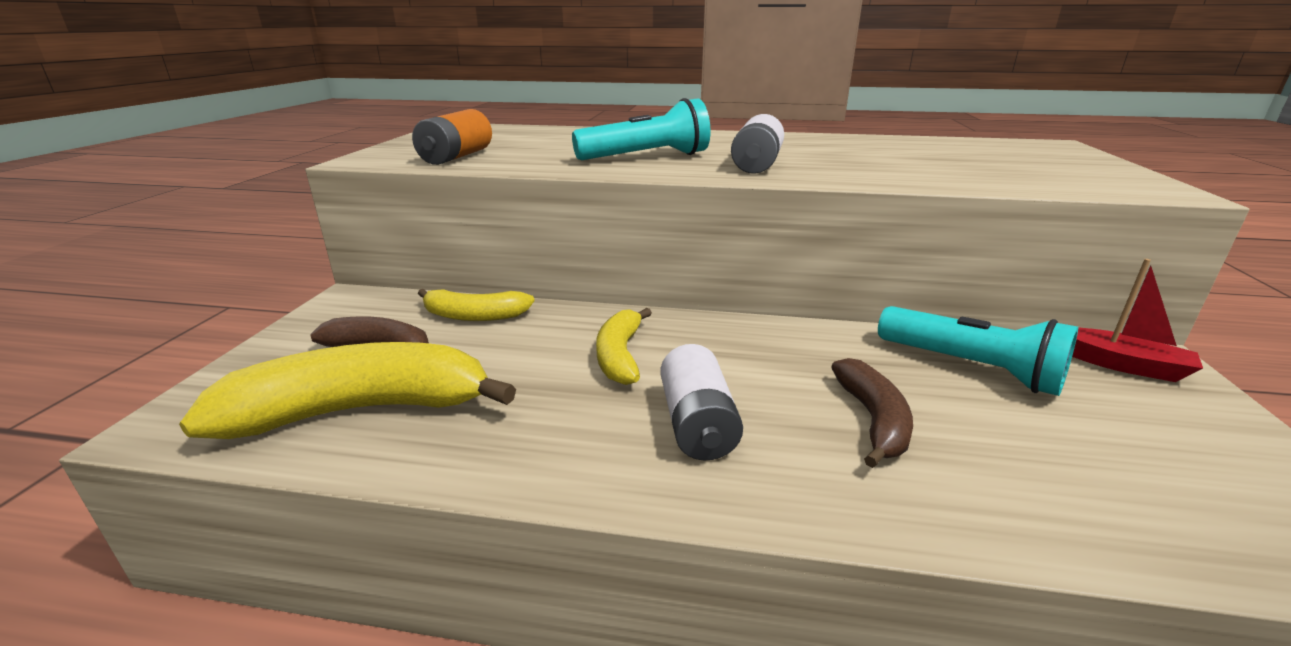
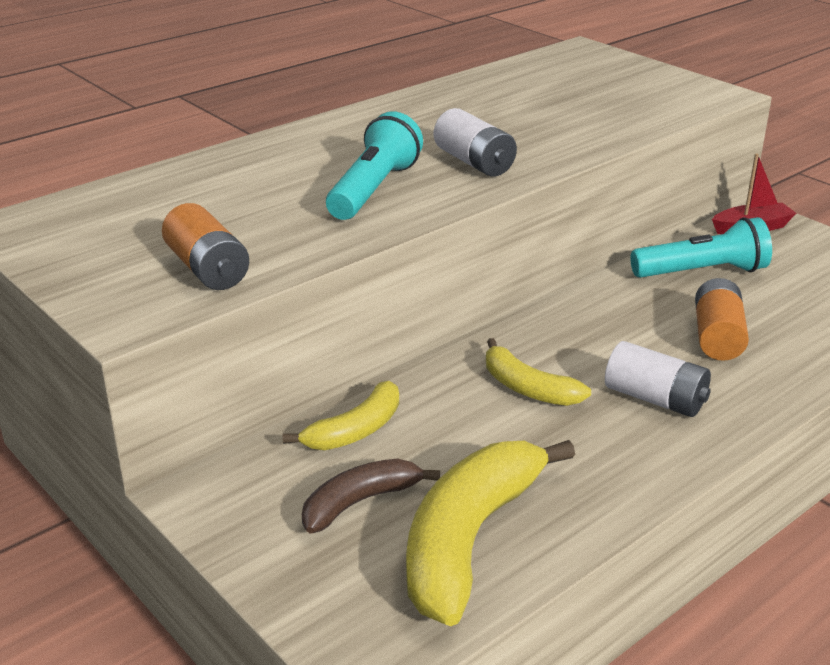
camera: 50 degrees left, 5 degrees up
brown banana [831,358,913,468] -> orange battery [695,278,749,361]

